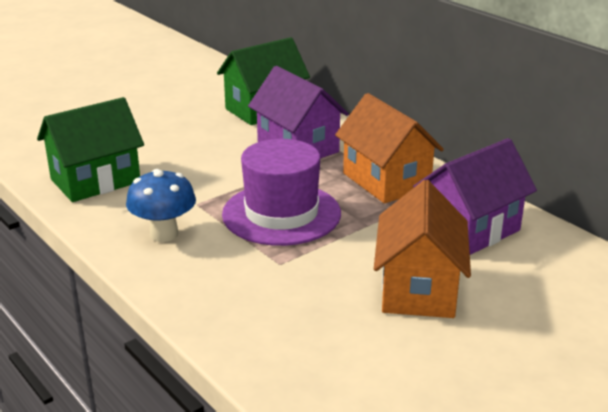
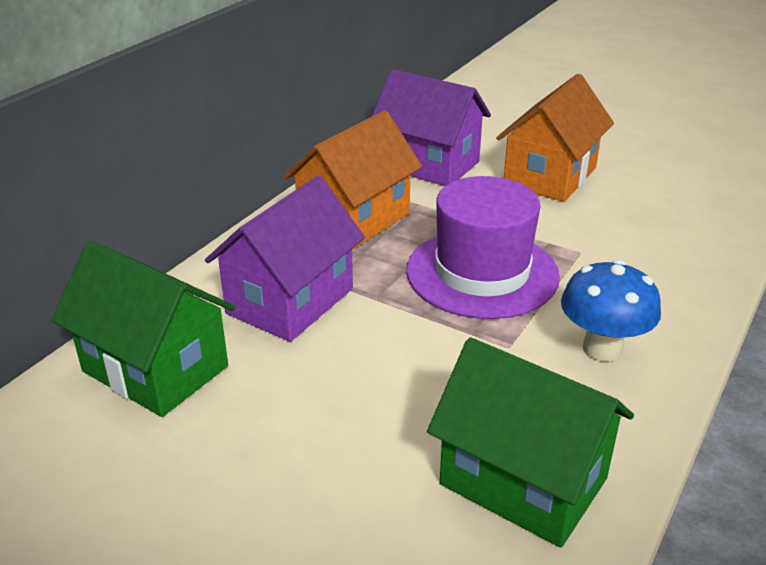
camera: 110 degrees left, 5 degrees up
orange house [374,180,471,318] -> orange house turned 45 degrees counterclockwise [496,74,614,202]

